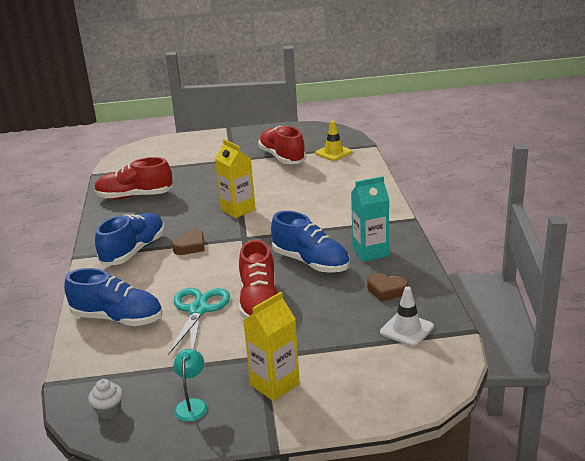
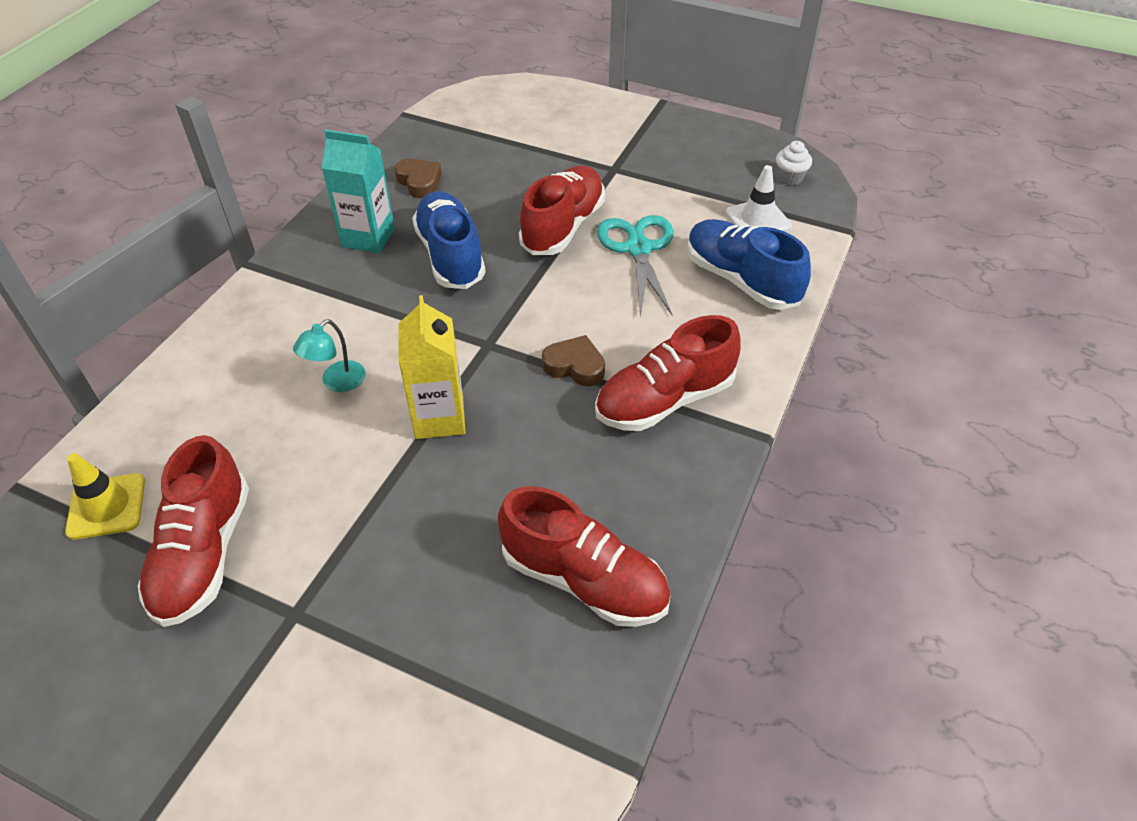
camera: 150 degrees left, 20 degrees up
blue shoe [95,213,165,265] -> red shoe [595,315,741,431]
turquoise scissors [168,288,230,355] -> turquoise scissors turned 135 degrees clockwise [597,215,674,317]
brown heart [172,229,204,255] -> brown heart turned 45 degrees clockwise [542,335,605,386]
turquoise lamp [173,349,207,422] -> turquoise lamp moved to [293,319,366,392]
yellow carton [243,292,300,401] -> none
white traffic cone [380,286,434,347] -> white traffic cone moved to [725,165,792,232]

